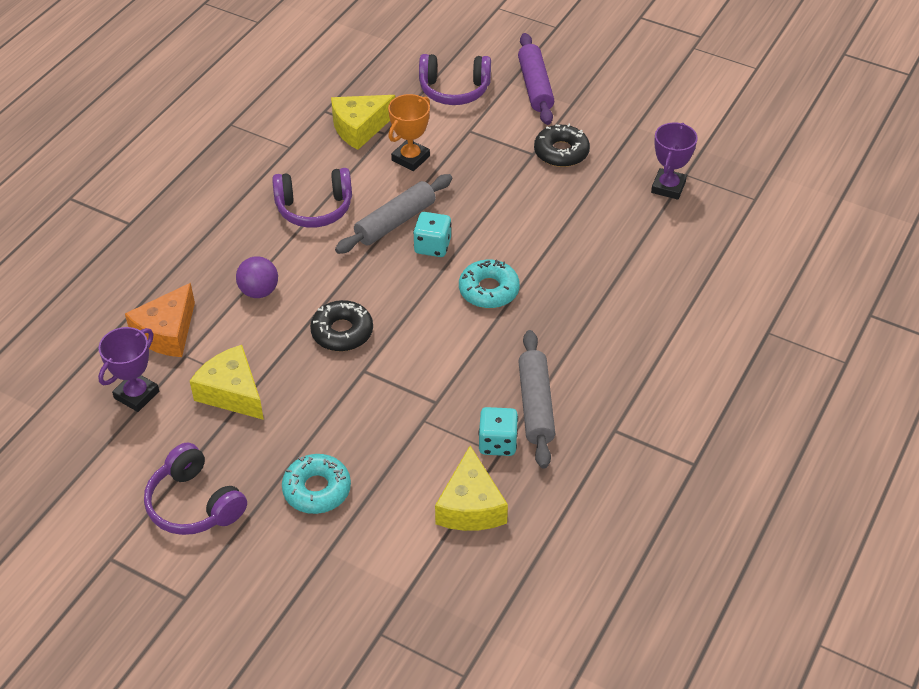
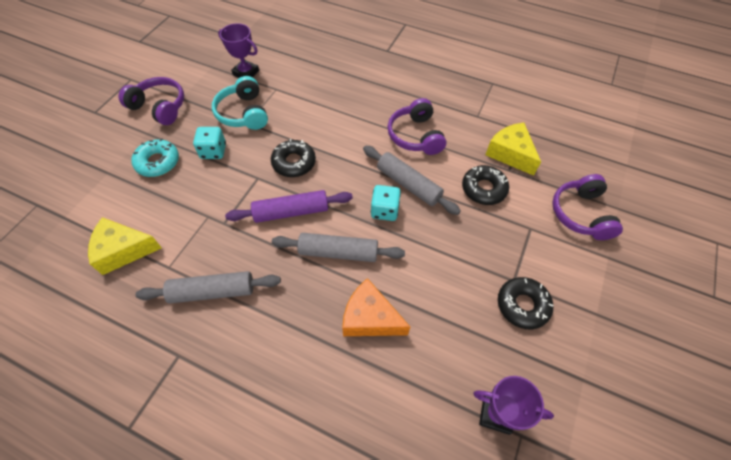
camera: 85 degrees right, 10 degrees up
orange cheese [125,283,195,357] -> orange cheese moved to [342,278,410,336]
purple headphones [144,443,247,535] -> purple headphones turned 75 degrees clockwise [118,77,184,125]
yellow cheese [190,345,264,420] -> turquoise headphones [212,76,268,130]
purple ball [236,256,278,298] -> none
orange trophy [388,94,430,171] -> black donut [462,165,509,205]
turquoise donut [459,260,520,308] -> grey rolling pin [272,233,405,262]
turquoise dice [478,407,518,456] -> turquoise dice moved to [193,127,226,159]
purple rolling pin [518,33,554,125] -> purple rolling pin moved to [225,190,353,223]

